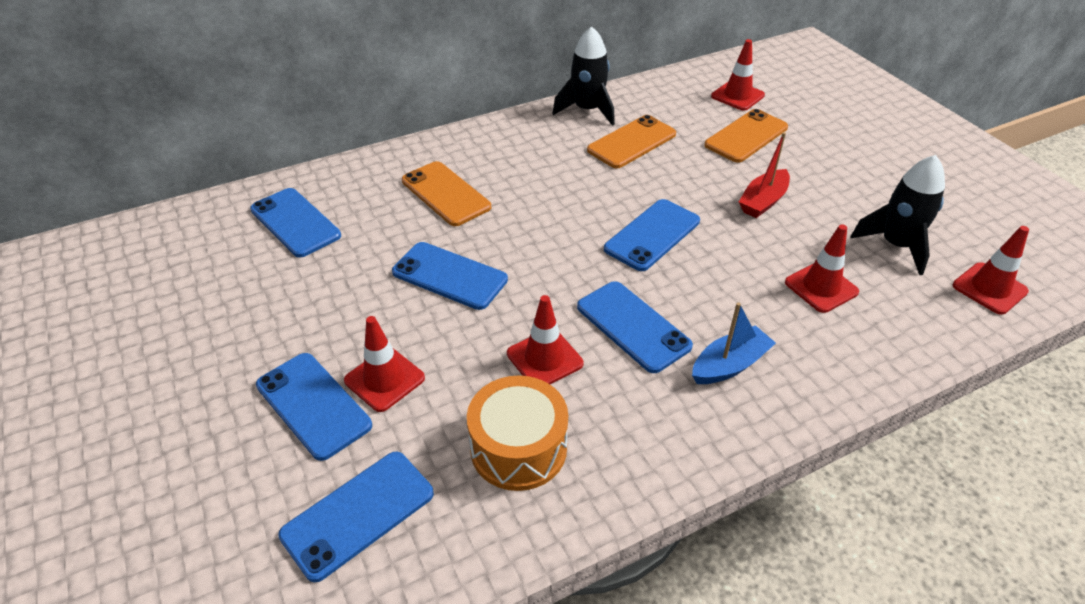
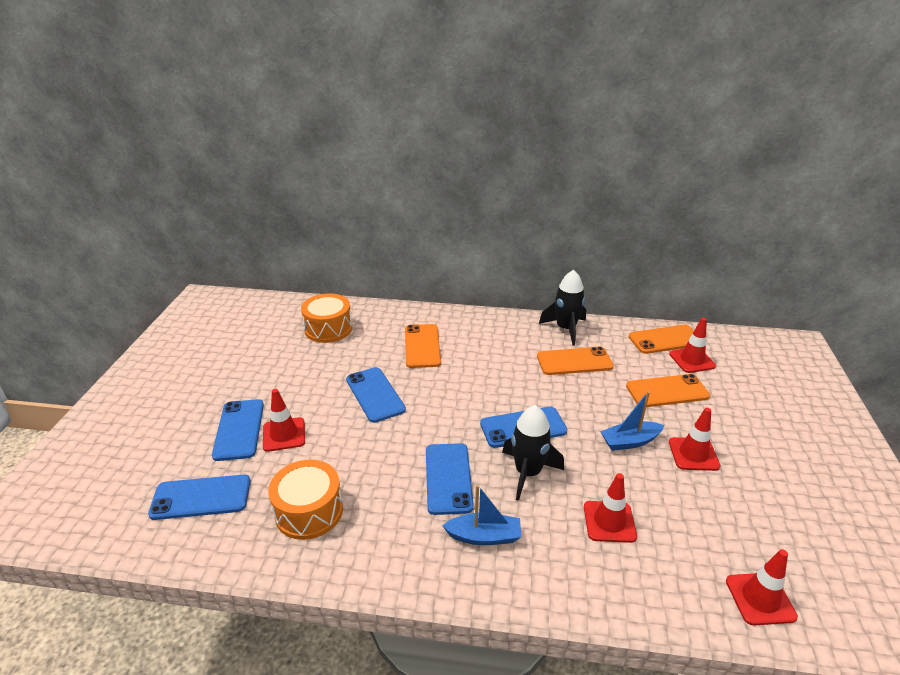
camera: 35 degrees right, 10 degrees down
blue phone [250,188,341,258] -> orange drum [301,293,352,343]
red traffic cone [507,295,583,384] -> red traffic cone moved to [669,408,721,471]
red boat [739,132,790,218] -> blue boat [600,391,665,451]
black rocket [850,155,945,275] -> black rocket moved to [502,405,564,501]
none -> orange phone [629,325,694,354]

